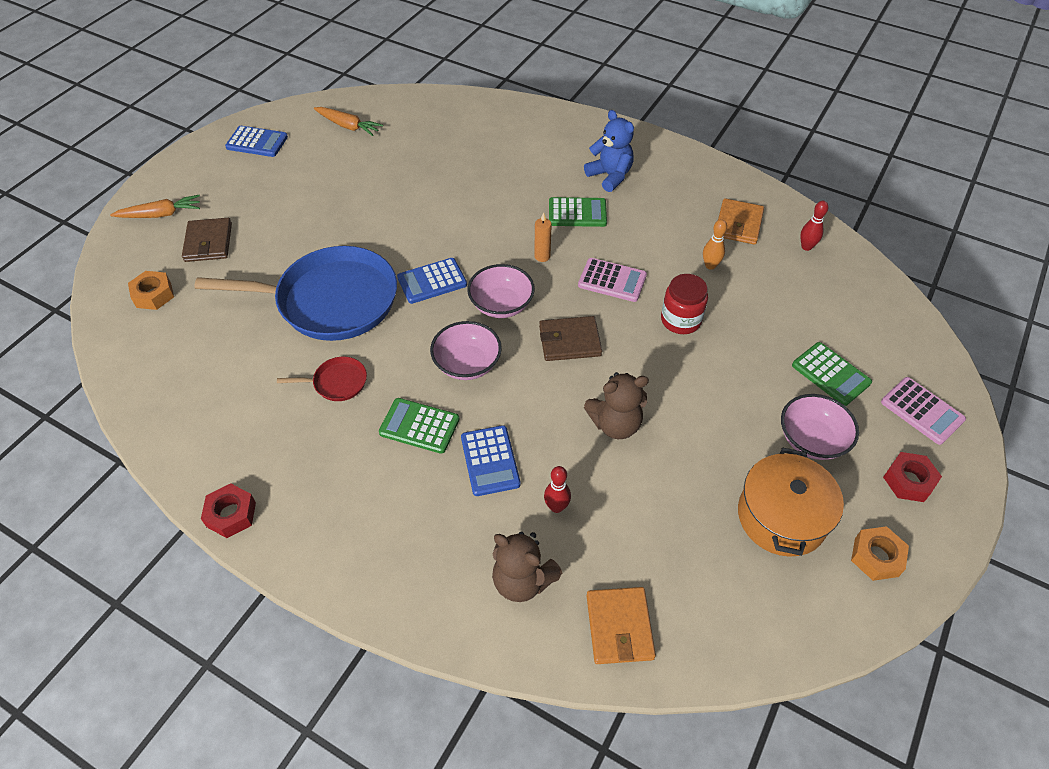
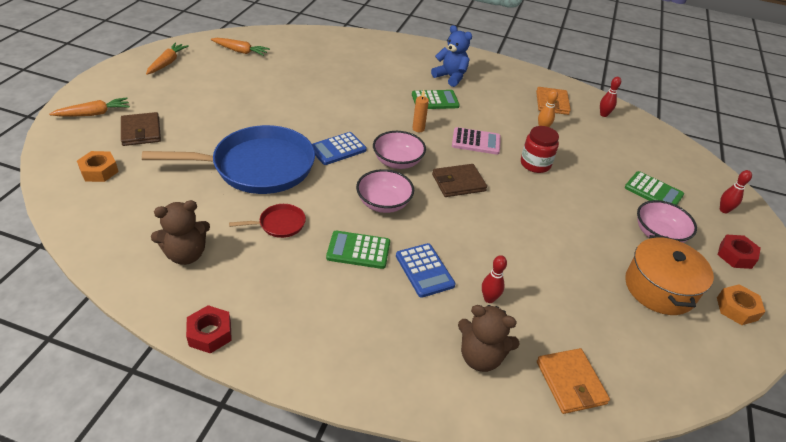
camera: 15 degrees left, 10 degrees down
blue calculator [225,126,288,157] -> orange carrot [146,43,189,75]
brown teddy bear [584,372,649,439] -> brown teddy bear moved to [151,200,210,265]
pink calculator [881,377,966,445] -> red bowling pin [720,170,752,213]

